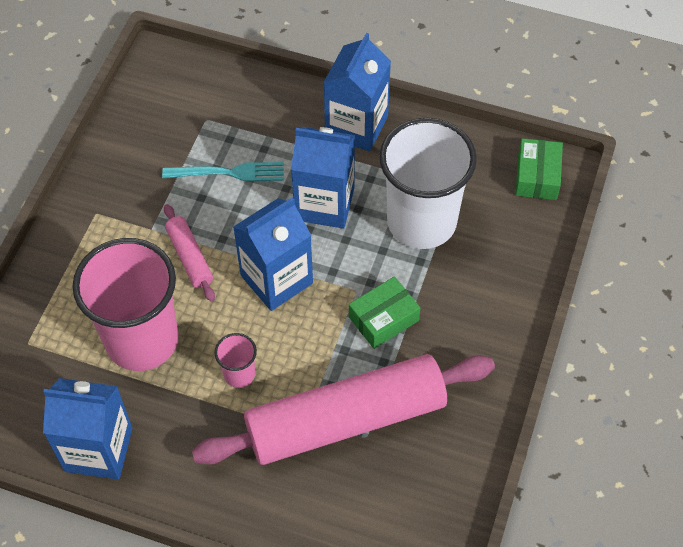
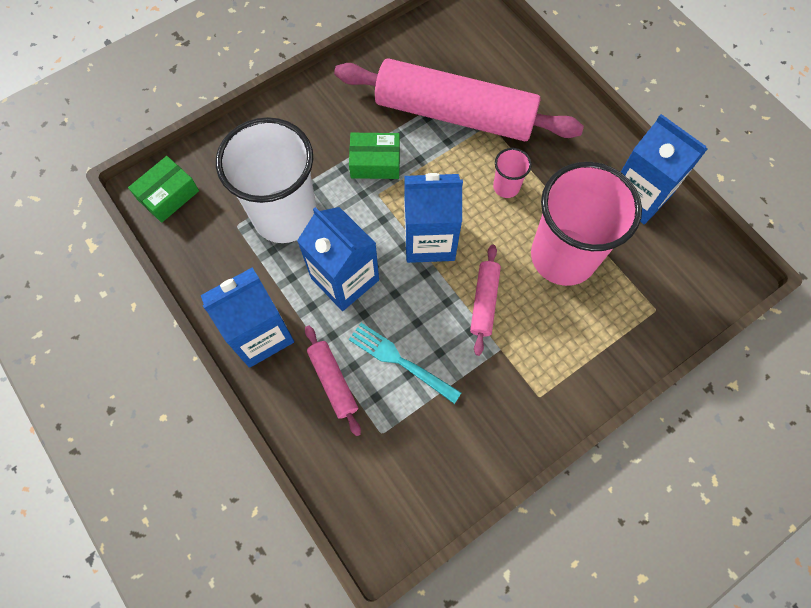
camera: 145 degrees left, 10 degrees up
none -> pink rolling pin [305,325,361,436]

